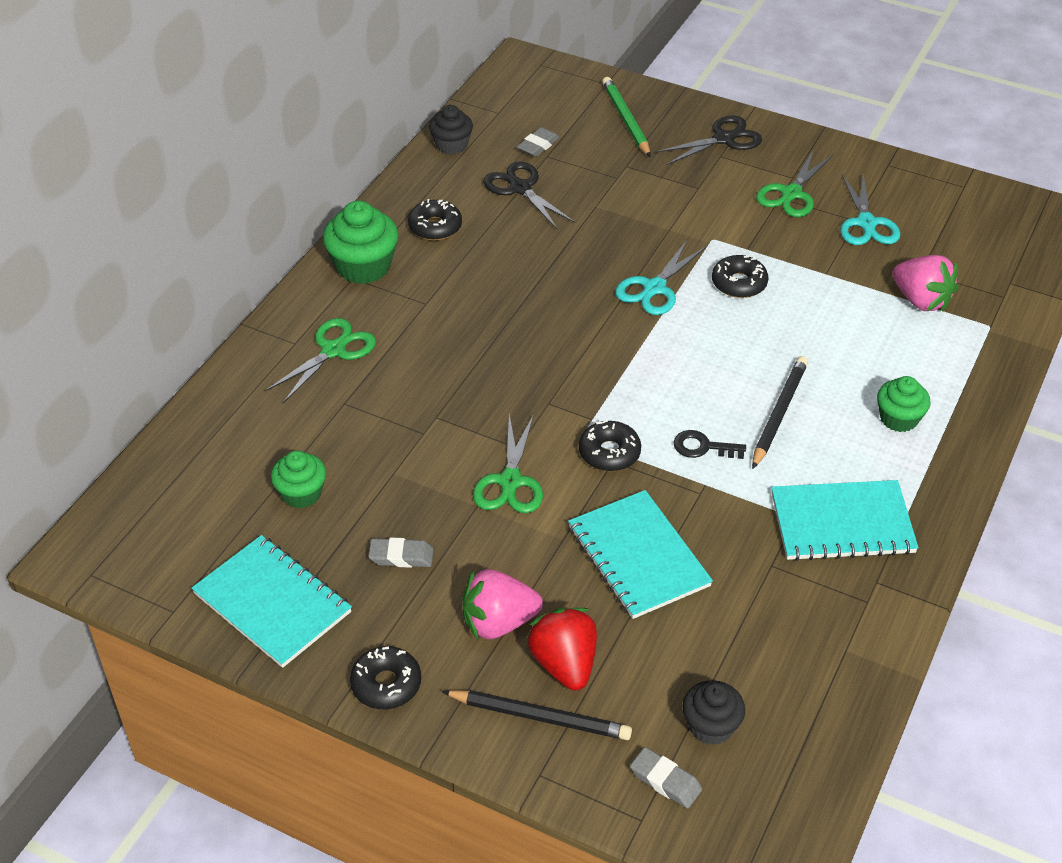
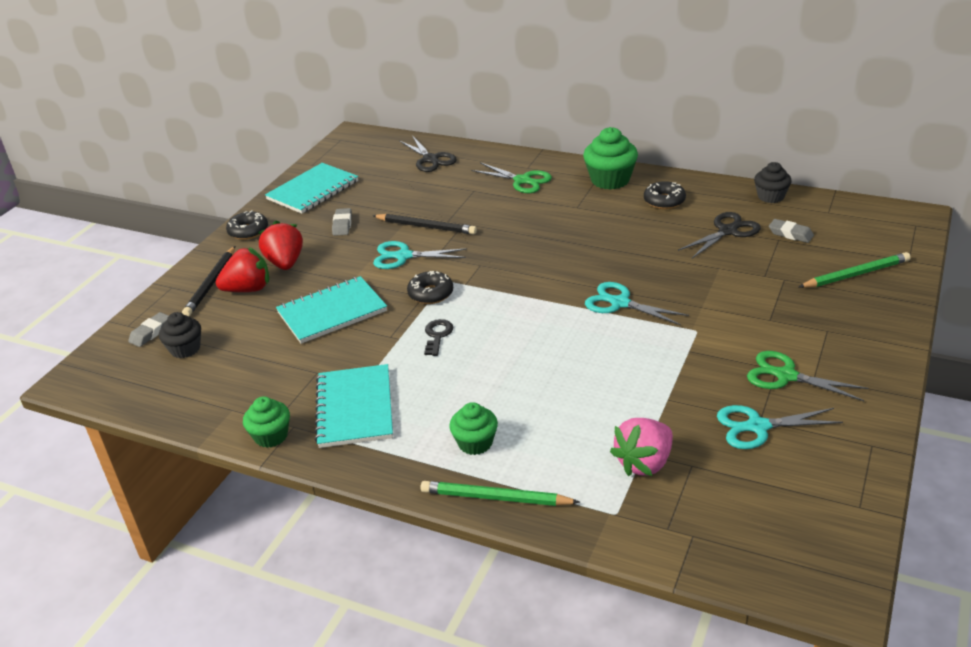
camera: 90 degrees right, 10 degrees down
green cupcake [271,451,326,508] -> green cupcake moved to [243,396,290,448]
pink strawberry [462,569,543,640] -> red strawberry [258,221,303,270]
green scissors [473,414,543,513] -> turquoise scissors [373,241,467,269]
black scissors [656,115,762,165] -> black scissors moved to [400,137,457,172]
black donut [712,255,768,298] -> none
black pencil [752,356,808,469] -> black pencil moved to [372,214,477,235]
none -> green pencil [421,481,580,506]

